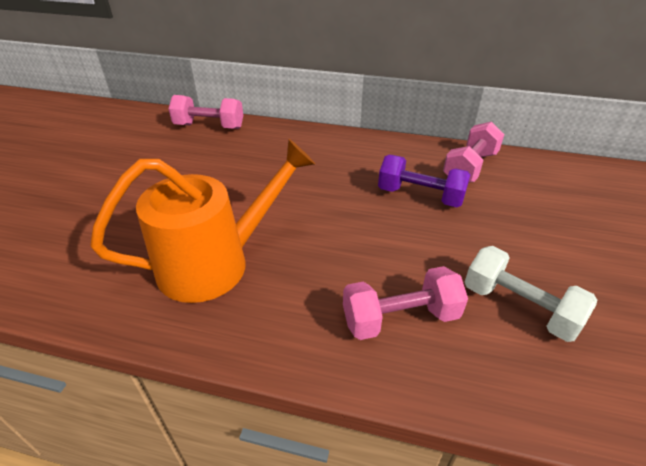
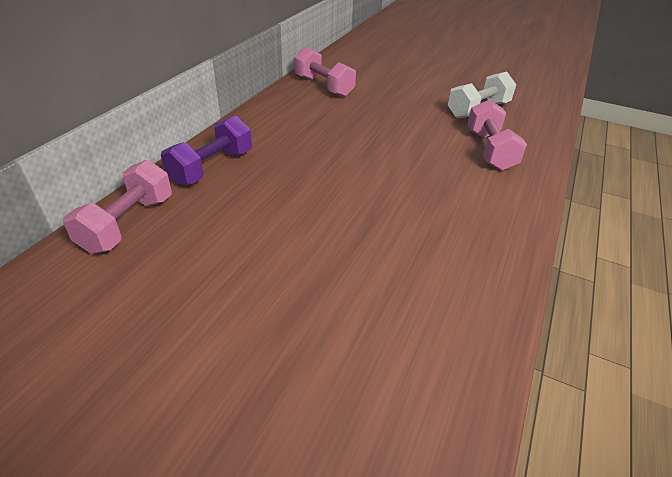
camera: 80 degrees left, 0 degrees up
orange watering can [90,139,315,303] -> none
purple dumbbell [378,155,471,207] -> purple dumbbell moved to [161,115,252,186]

